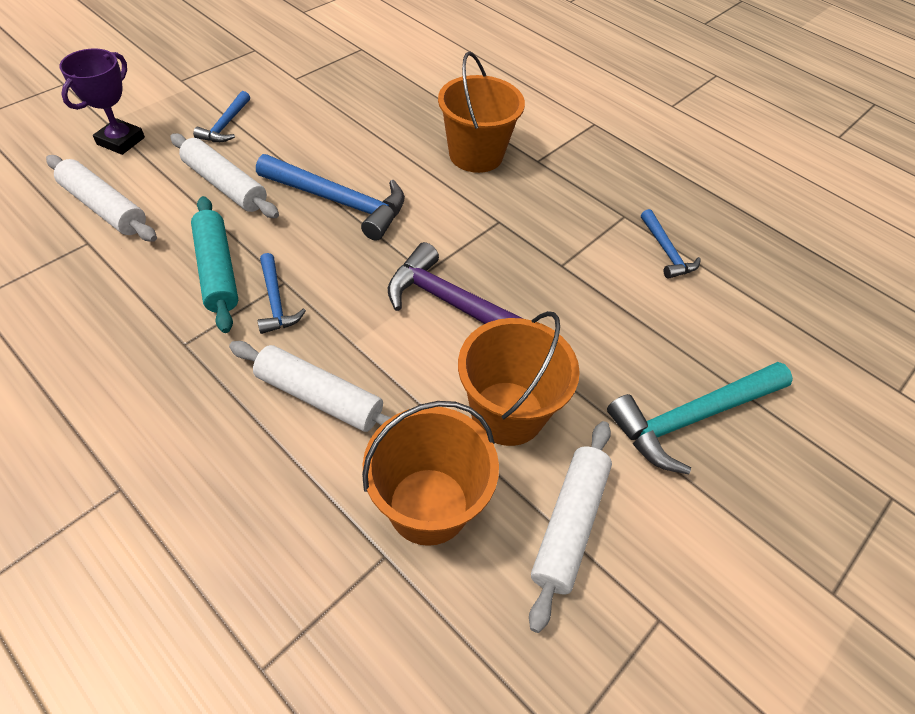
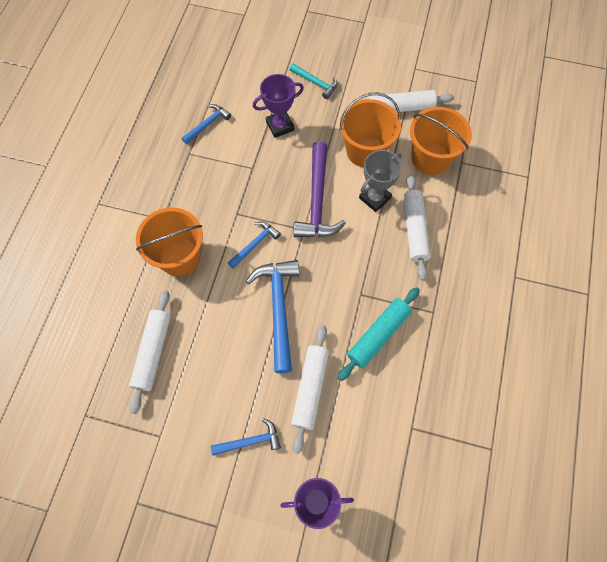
camera: 115 degrees left, 15 degrees up
white rolling pin [46,155,157,242] -> white rolling pin moved to [129,290,171,414]
blue hammer [258,253,306,334] -> blue hammer moved to [228,222,281,269]
turquoise hammer [607,362,793,474] -> turquoise hammer [289,63,338,99], size x0.55
none -> purple trophy [253,74,304,138]
none -> grey trophy [359,150,402,212]

